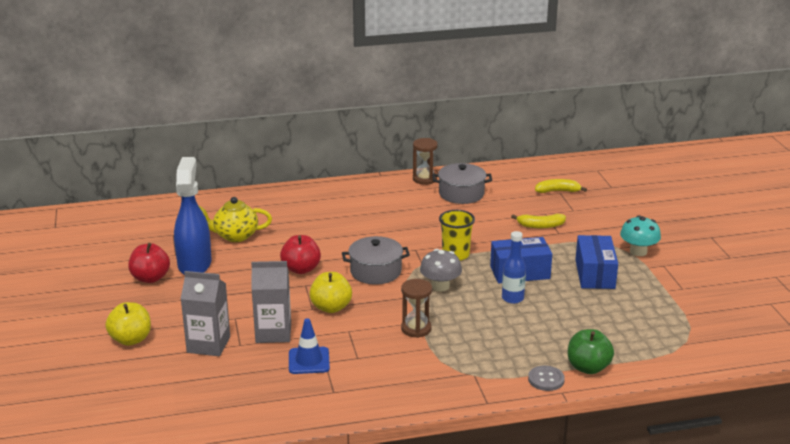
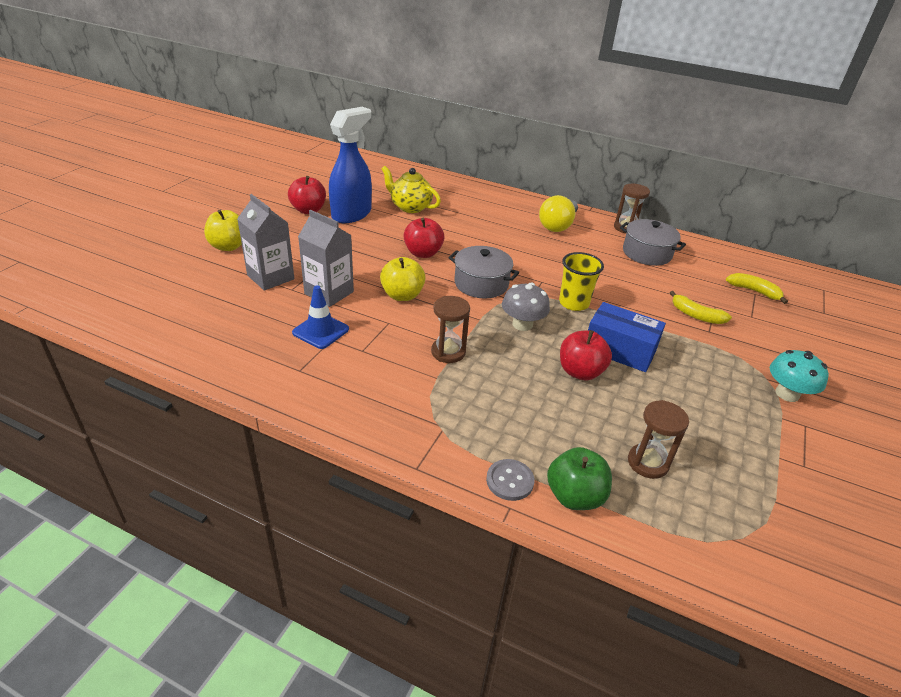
camera: 35 degrees right, 10 degrees up
blue bottle [502,231,526,304] -> red apple [560,330,612,380]
blue box [575,235,618,289] -> none
none -> yellow light bulb [539,195,578,232]
none -> brown hourglass [628,400,689,479]

